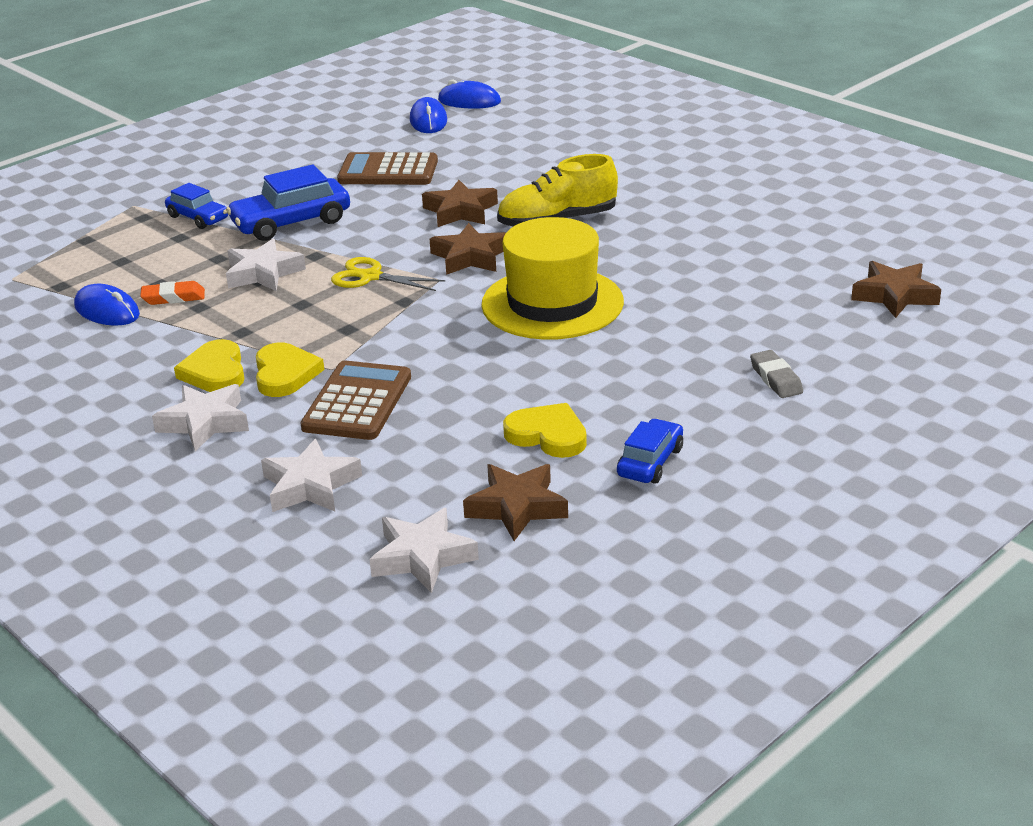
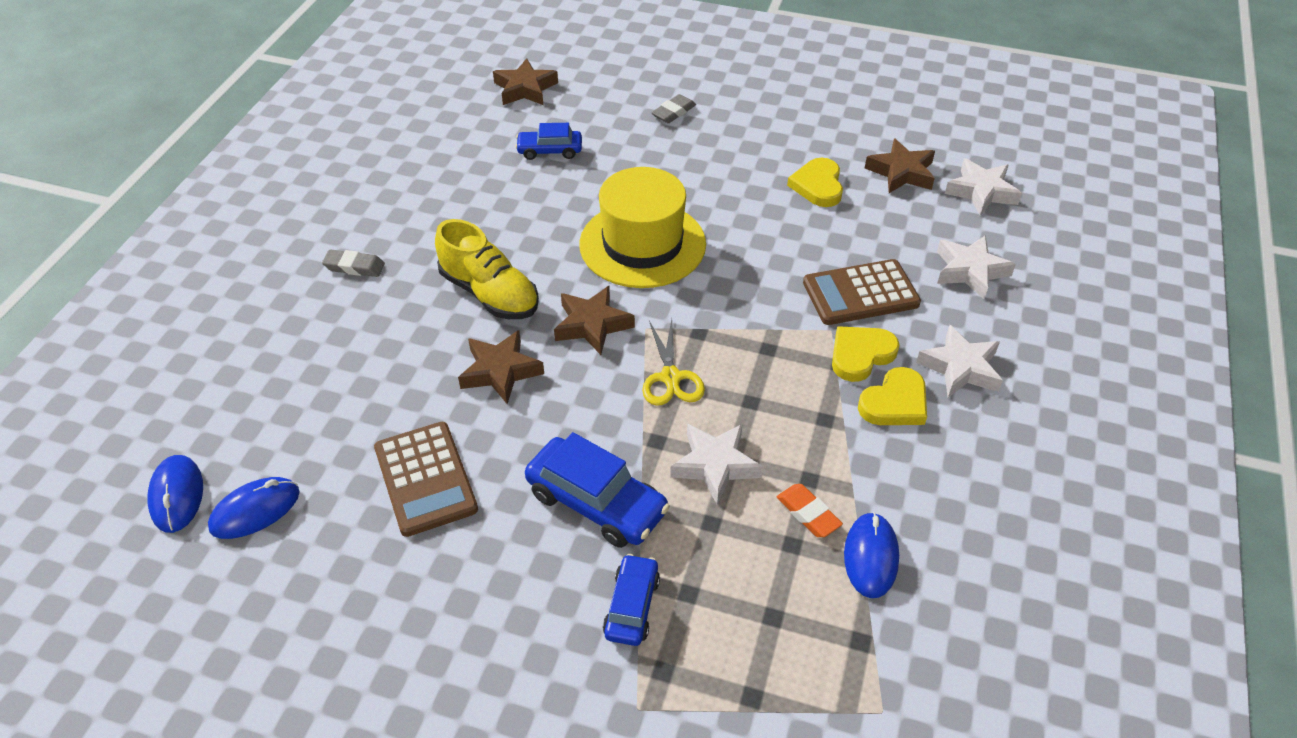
camera: 120 degrees left, 15 degrees up
blue car [617,418,683,484] -> blue car moved to [515,123,582,160]
none -> grey eraser [322,249,385,277]

